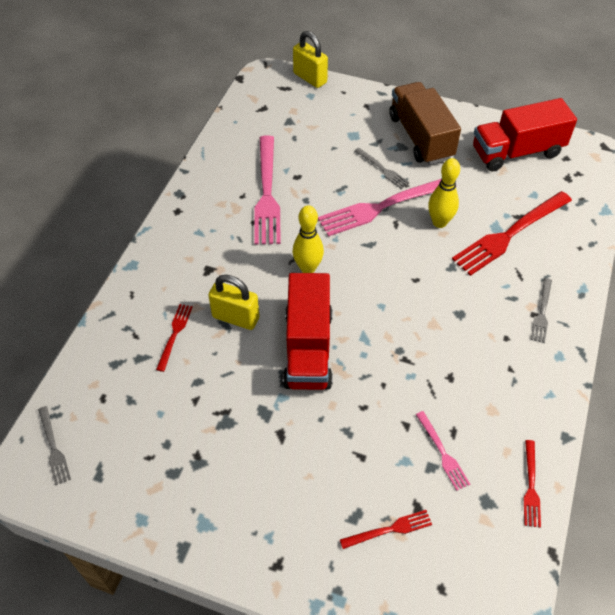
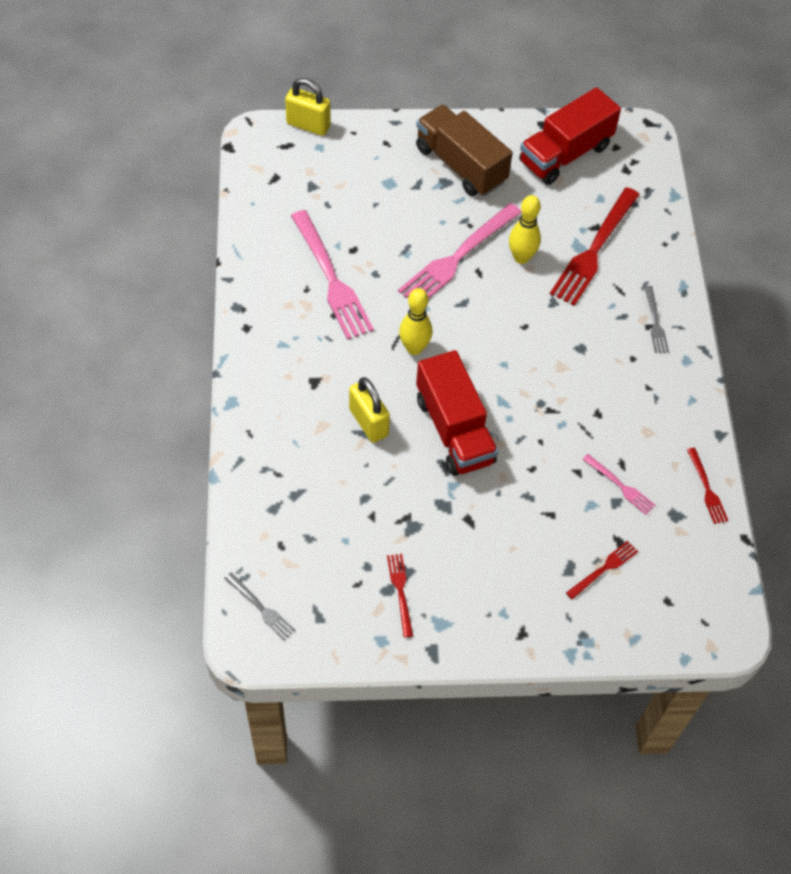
camera: 25 degrees left, 5 degrees up
red fork [156,304,193,372] -> red fork moved to [387,554,413,637]
yellow padlock [208,275,259,330] -> yellow padlock turned 60 degrees clockwise [349,377,390,443]
grey fork [355,148,410,189] -> none

